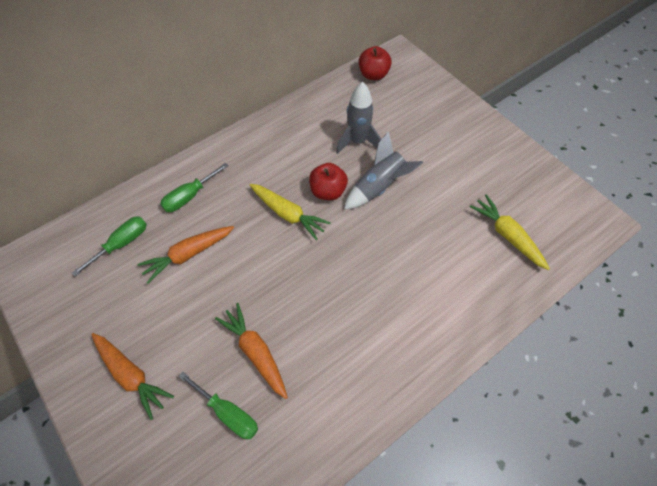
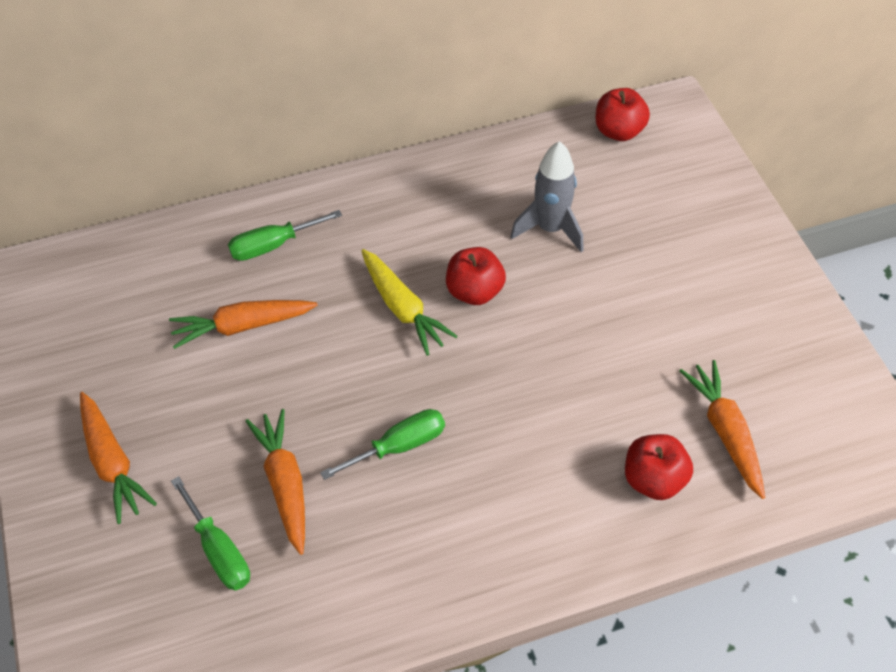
camera: 20 degrees right, 5 degrees down
green screwdriver [72,217,147,276] -> green screwdriver moved to [320,409,445,480]
grey rocket [344,131,423,210] -> none
yellow carrot [469,194,550,270] -> orange carrot [680,360,765,499]
none -> red apple [625,434,693,500]

